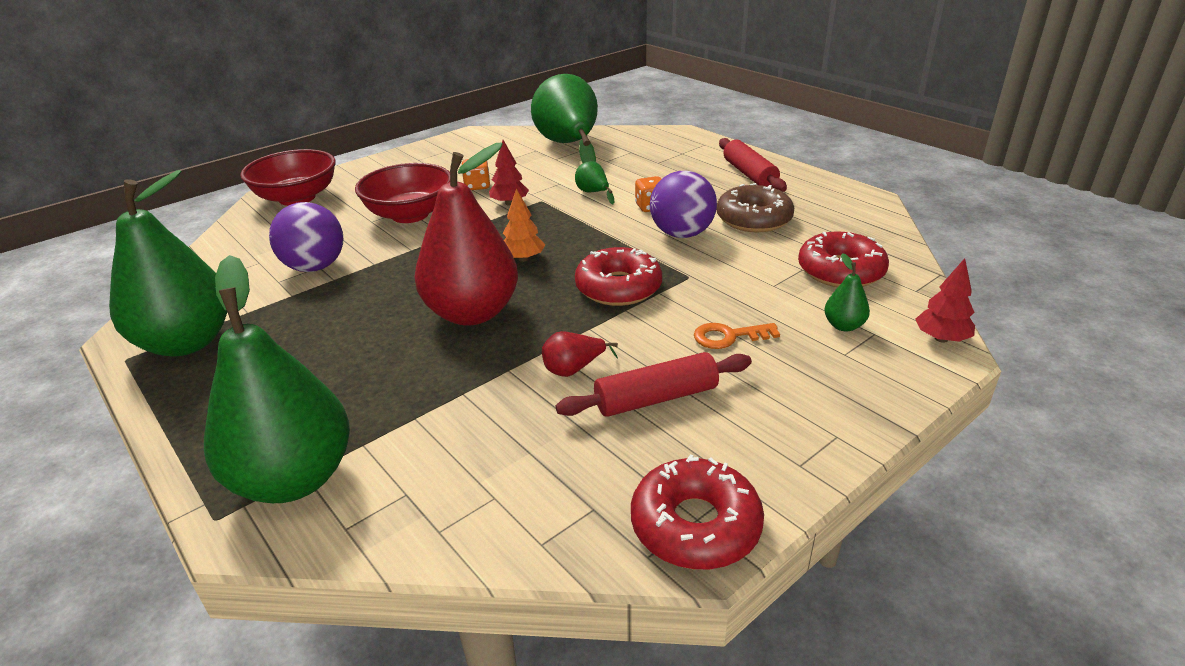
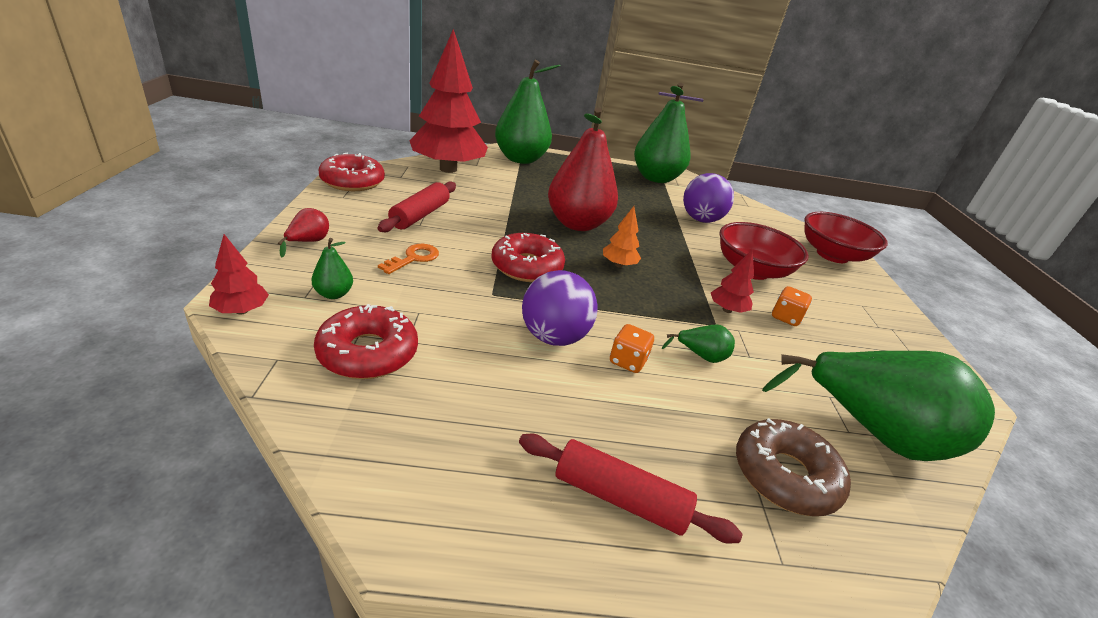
camera: 125 degrees right, 0 degrees up
red pear [542,331,618,377] -> red pear moved to [278,208,329,258]
brown donut [716,183,794,232] -> brown donut moved to [736,418,851,516]
none -> red tree [410,29,488,173]

